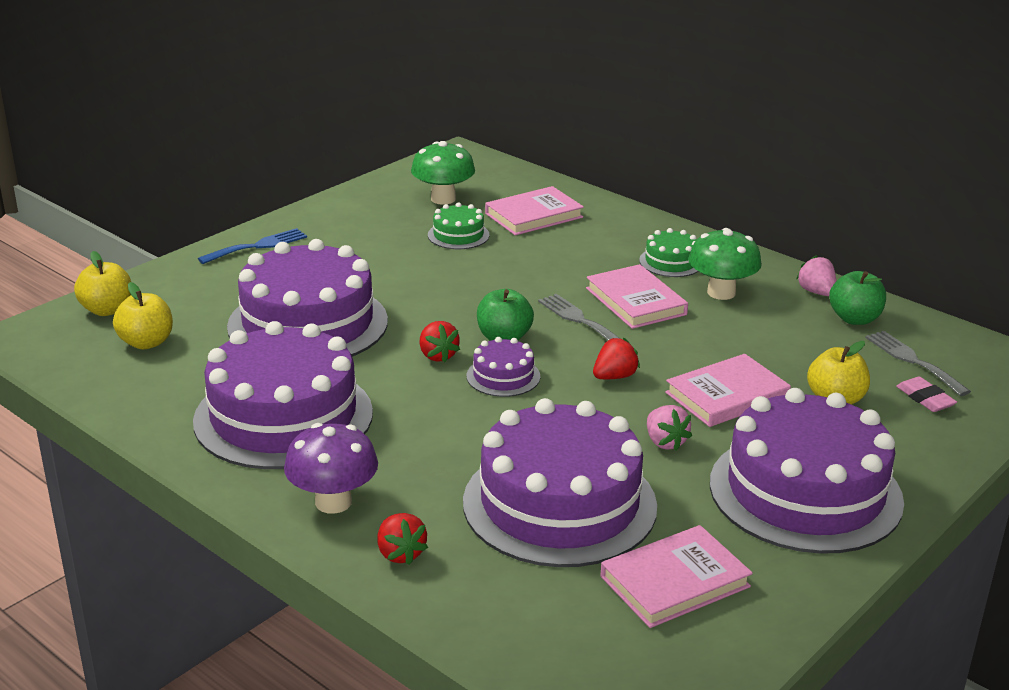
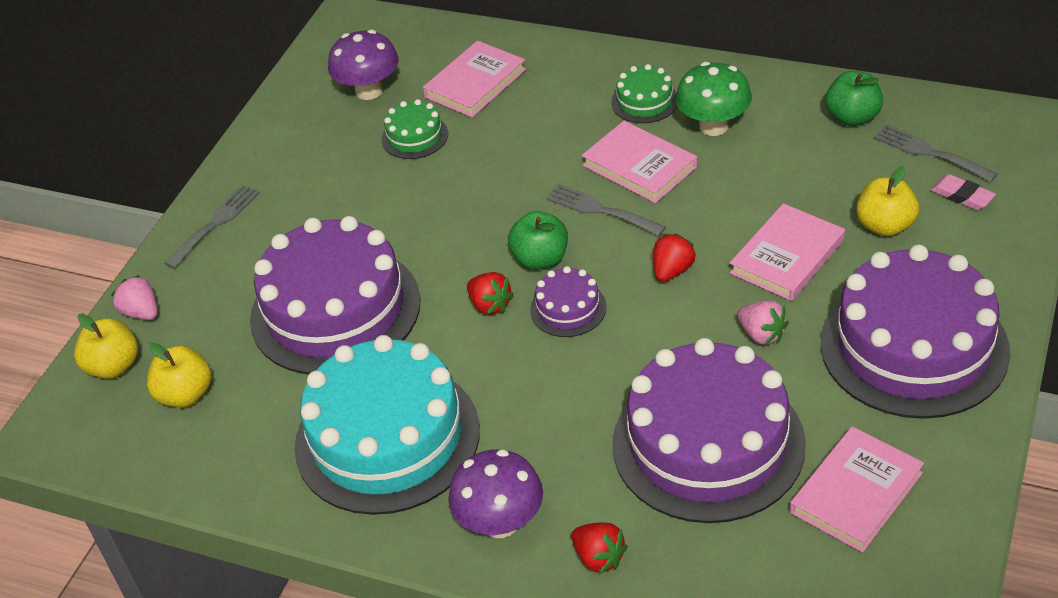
camera: 15 degrees left, 15 degrees up
purple cake [193,321,373,469] -> turquoise cake [294,335,480,515]
blue fork [198,228,307,264] -> grey fork [164,185,260,269]
green mushroom [411,141,475,205] -> purple mushroom [328,30,399,100]
pink strawberry [796,255,836,296] -> pink strawberry moved to [111,275,158,320]

